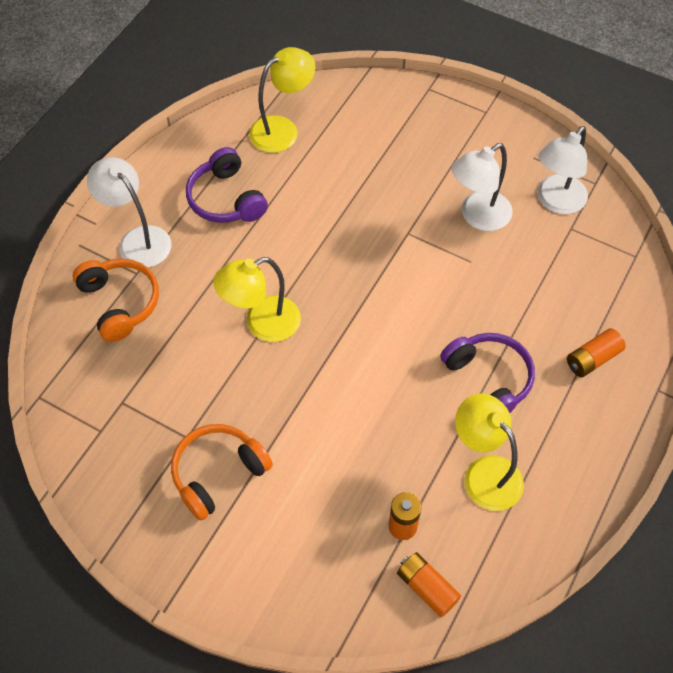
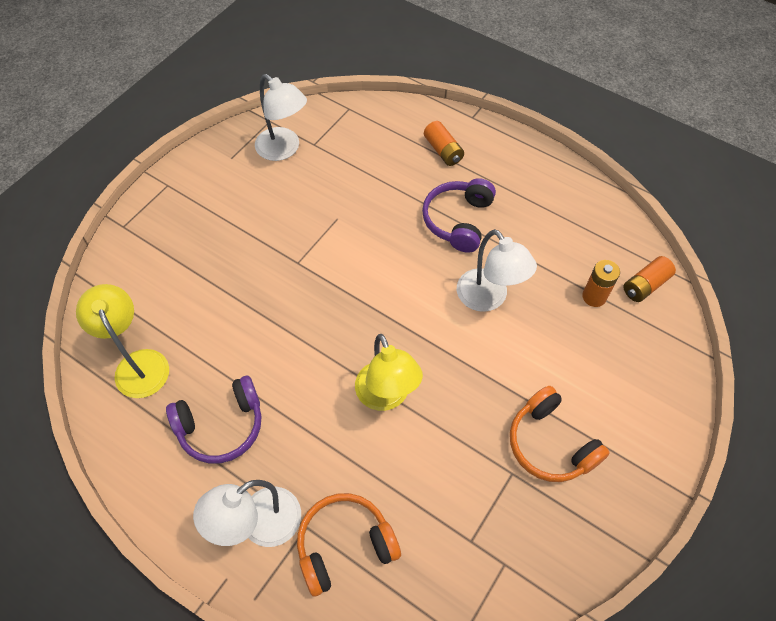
camera: 85 degrees left, 0 degrees up
purple headphones [440,333,535,413] -> purple headphones turned 45 degrees counterclockwise [422,178,496,253]
white lamp [451,143,513,231] -> white lamp moved to [457,229,537,312]
yellow lamp [455,393,524,511] -> none

